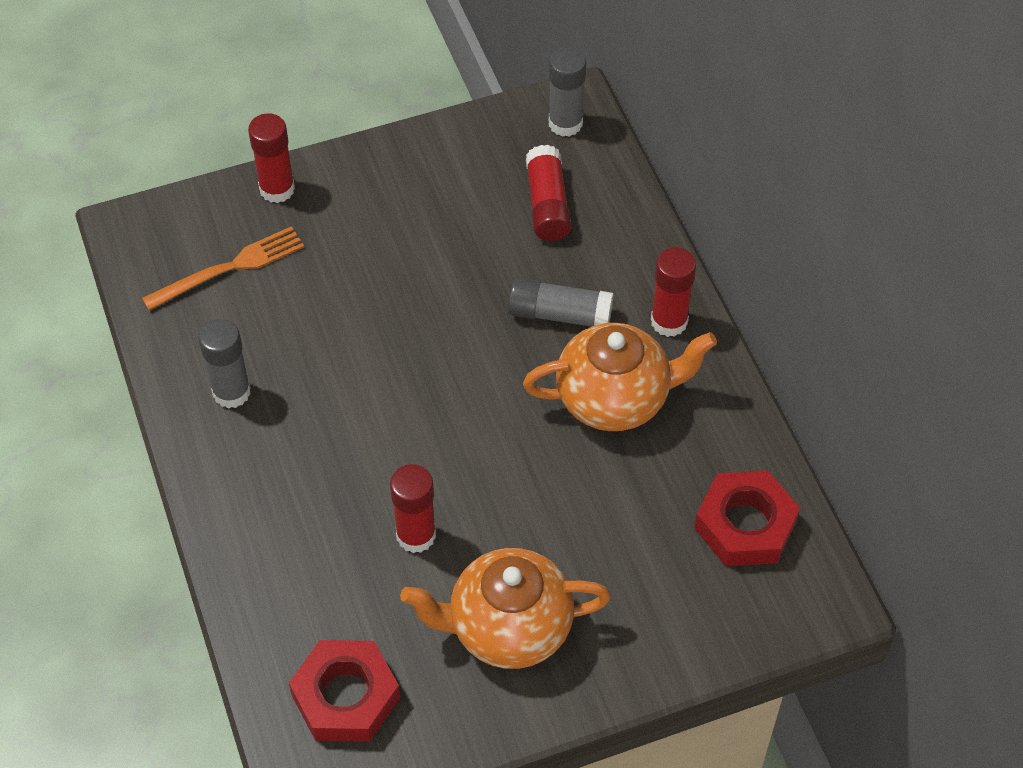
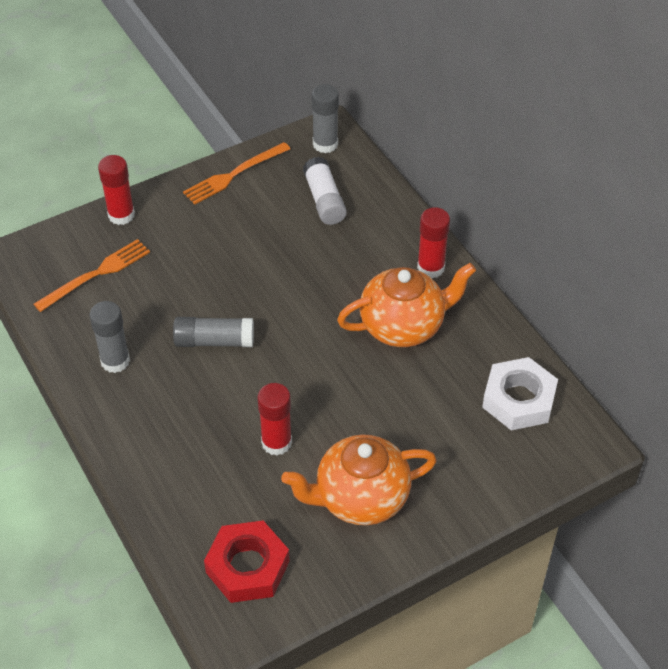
camera: 10 degrees left, 5 degrees down
grey glue stick [509,278,613,327] -> grey glue stick moved to [173,317,254,347]
red glue stick [526,145,571,241] -> white glue stick [303,157,347,225]
red nut [694,470,800,566] -> white nut [482,357,558,431]
none -> orange fork [183,142,290,205]

